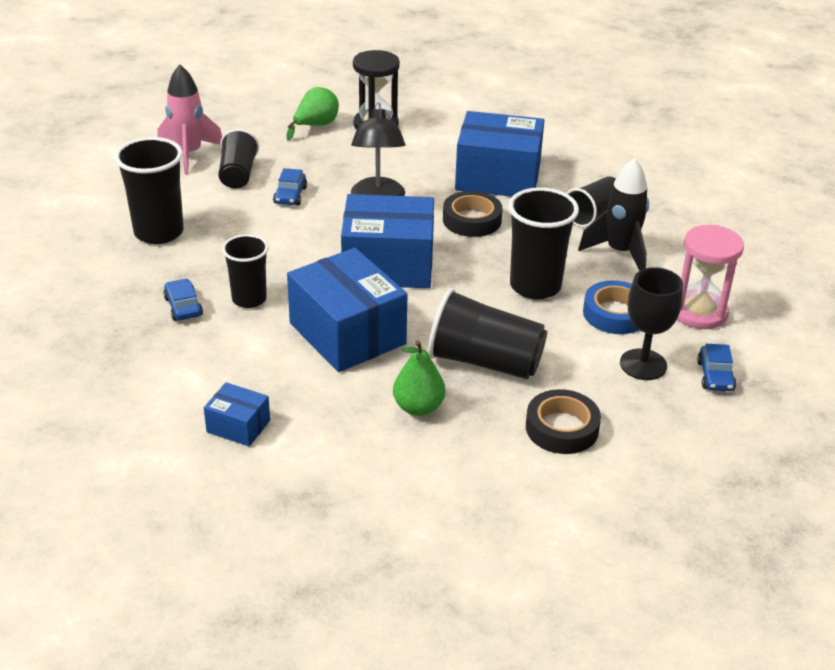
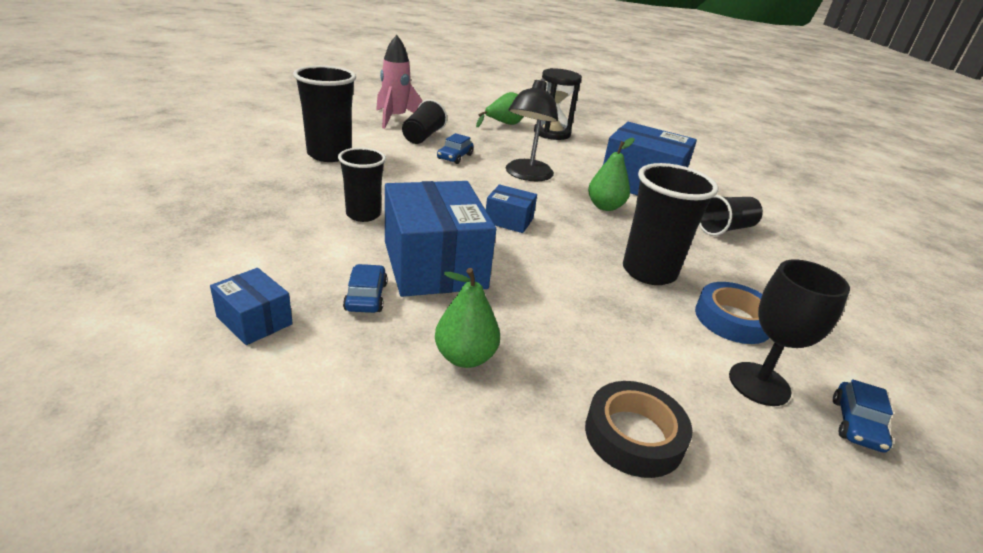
camera: 15 degrees right, 5 degrees down
blue car [163,279,203,321] -> blue car moved to [343,264,388,313]
blue box [341,194,434,288] -> blue box [486,184,537,233], size x0.48
black cup [428,288,547,379] -> none
black tape [443,191,502,237] -> green pear [588,138,635,211]
black rocket [578,158,649,271] -> none
pink hourglass [677,225,744,329] -> none

